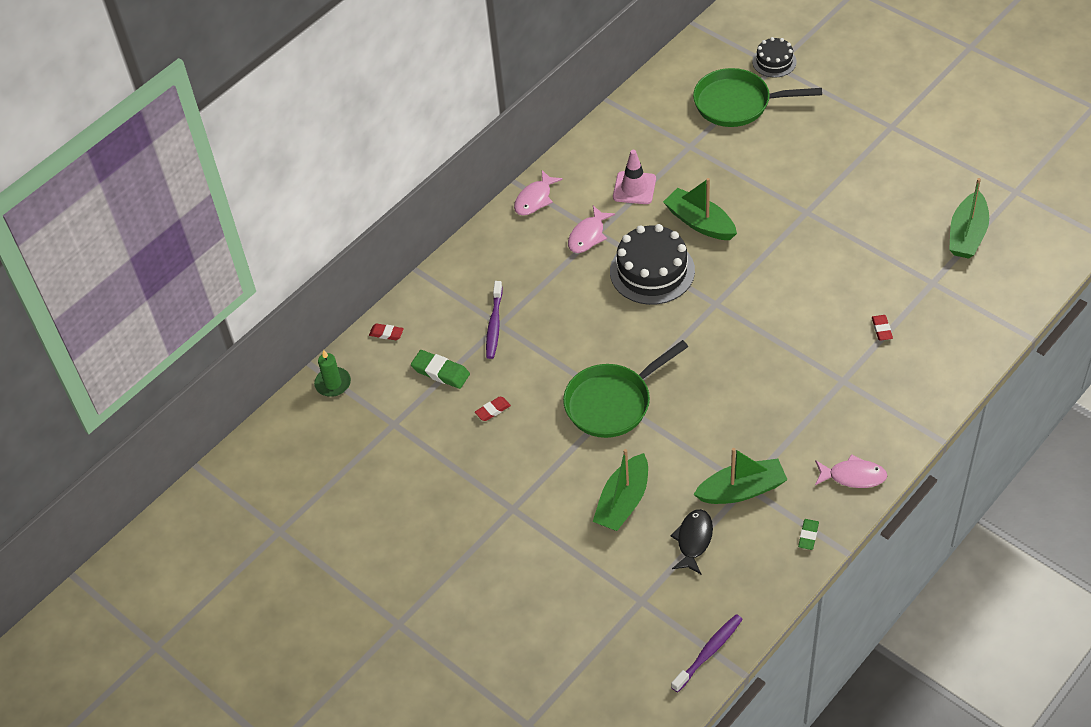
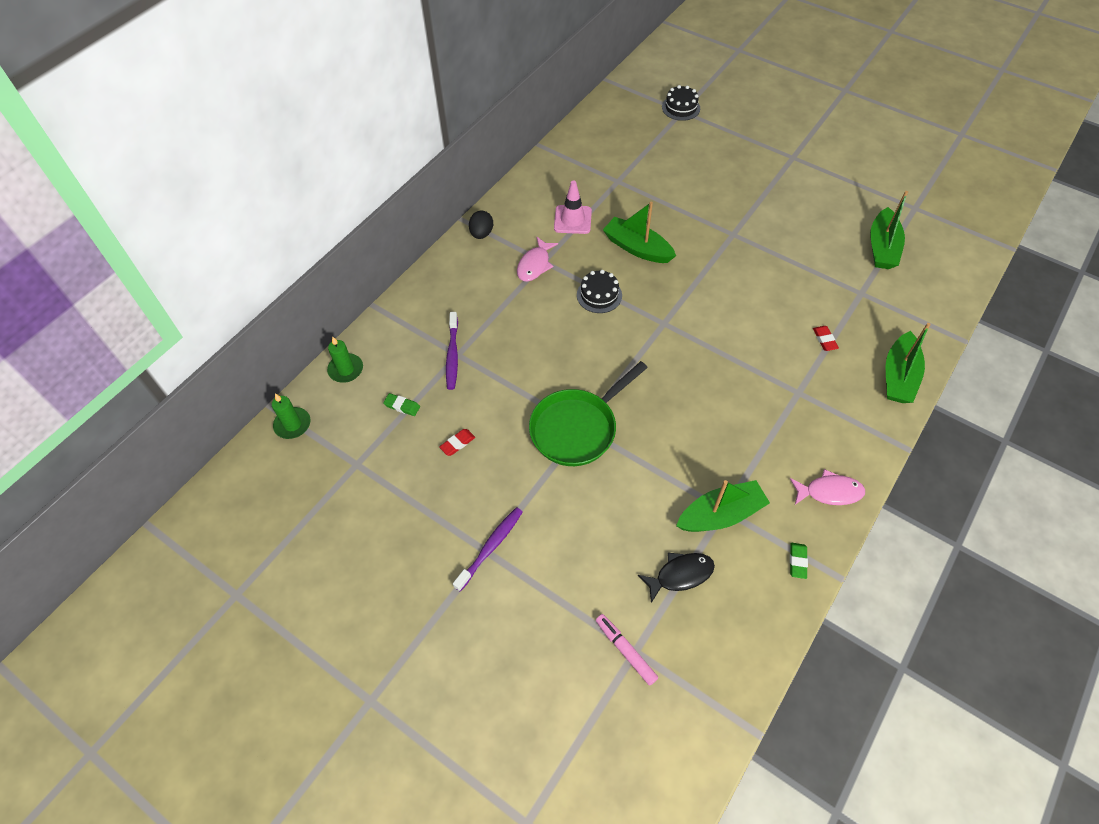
camera: 10 degrees left, 5 degrees up
red eraser [369,324,404,340] -> green candle [327,336,363,383]
green eraser [411,350,470,389] -> green eraser [383,393,420,416], size x0.61
pink fish [514,170,563,216] -> black egg [469,211,493,239]
green boat [593,449,648,531] -> green boat moved to [886,323,931,403]
black cake [610,224,695,305] -> black cake [577,270,622,313], size x0.57
black fish [671,509,713,574] -> black fish turned 60 degrees clockwise [638,553,715,603]
purple toothbrush [671,614,743,693] -> purple toothbrush moved to [453,507,523,592]
green pan [693,68,822,127] -> none
none -> pink marker [596,614,658,686]

